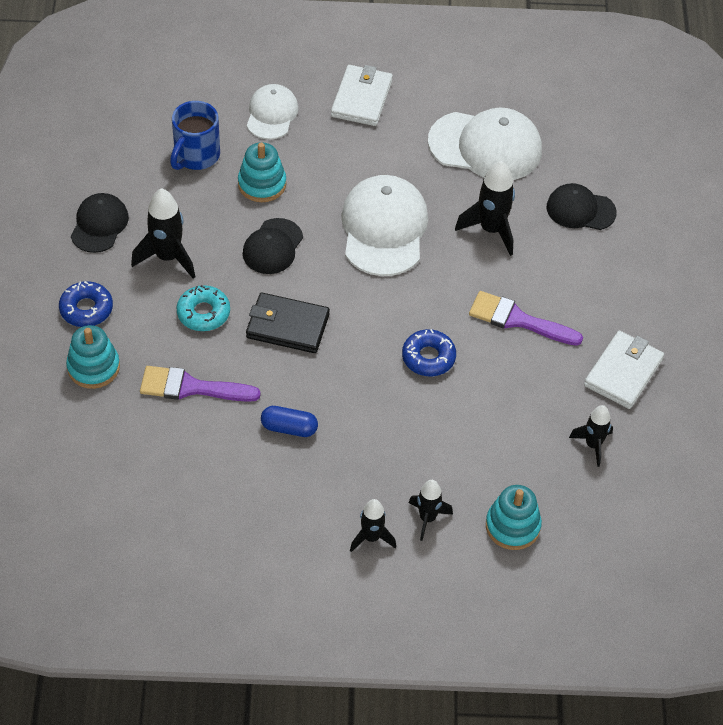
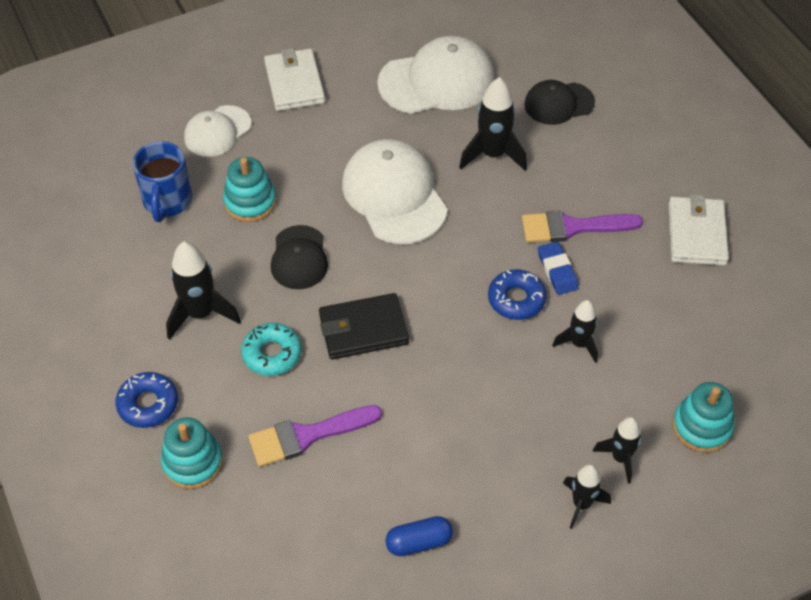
camera: 25 degrees left, 0 degrees up
black cap [71,193,129,253] -> none
white cap [247,84,298,139] -> white cap turned 120 degrees counterclockwise [184,105,252,157]
blue capsule [261,406,318,437] -> blue capsule moved to [385,516,453,556]
black rocket [569,405,613,467] -> black rocket moved to [552,300,598,363]
none -> blue eraser [538,242,578,295]

